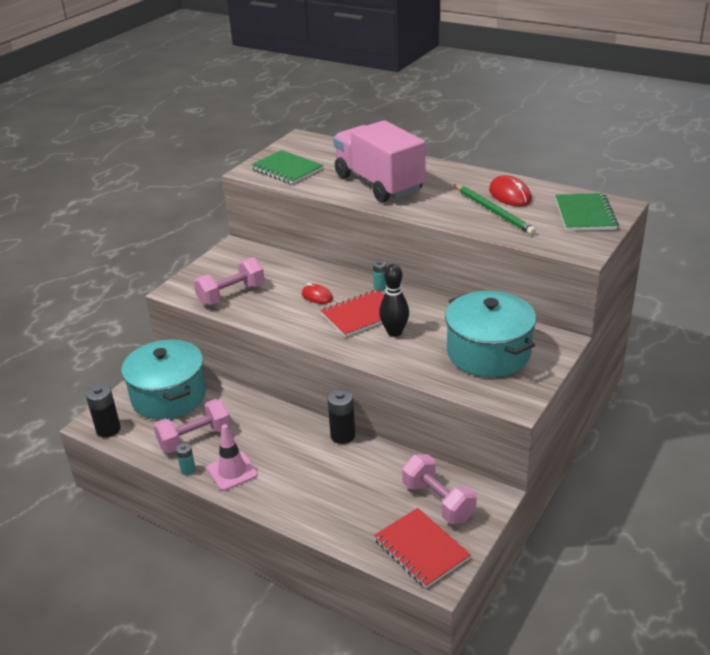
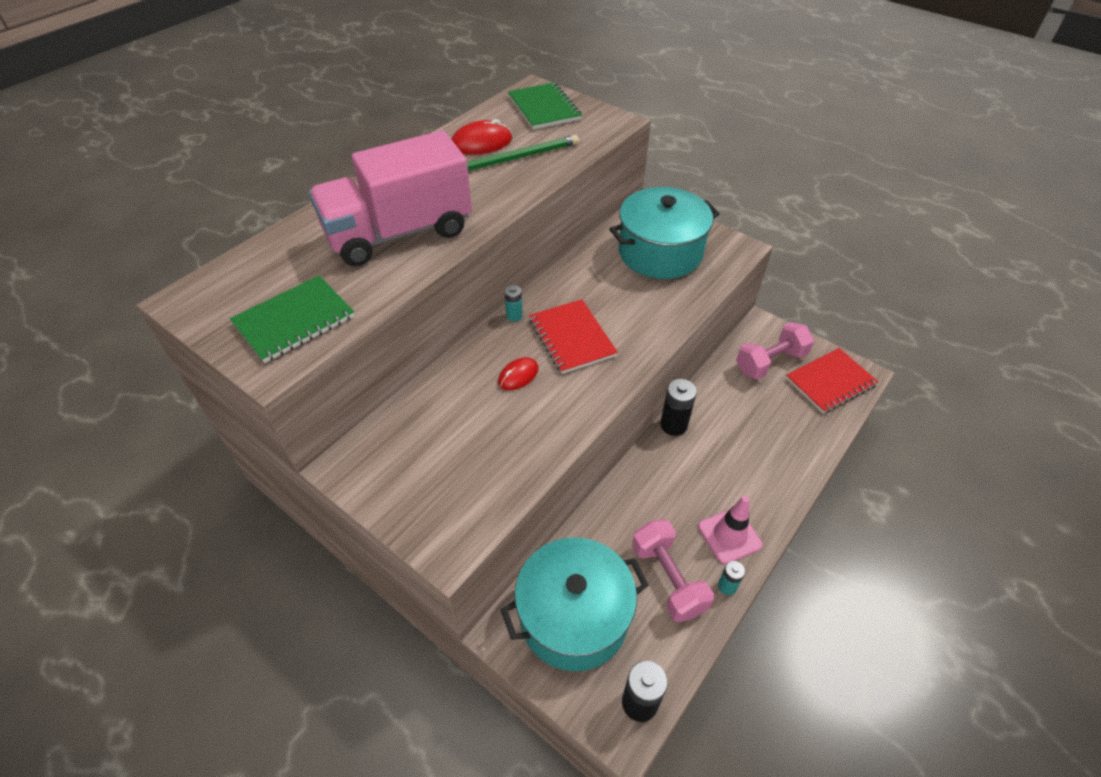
camera: 85 degrees left, 15 degrees up
pink dumbbell [194,257,265,306] -> none
black bowling pin [379,264,409,337] -> none
green notebook [555,193,618,231] -> green notebook turned 60 degrees clockwise [508,82,582,129]

